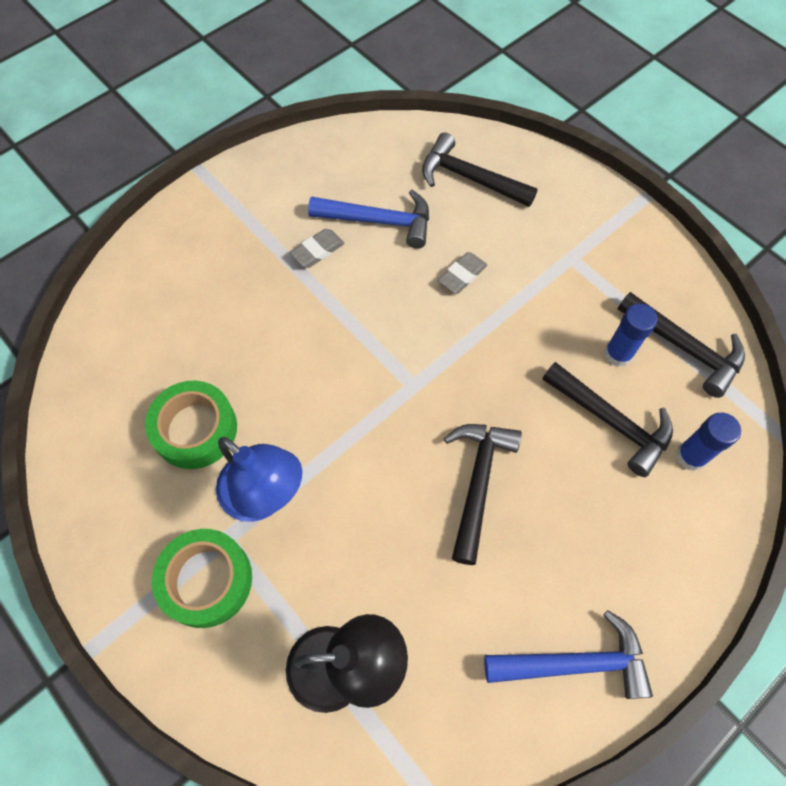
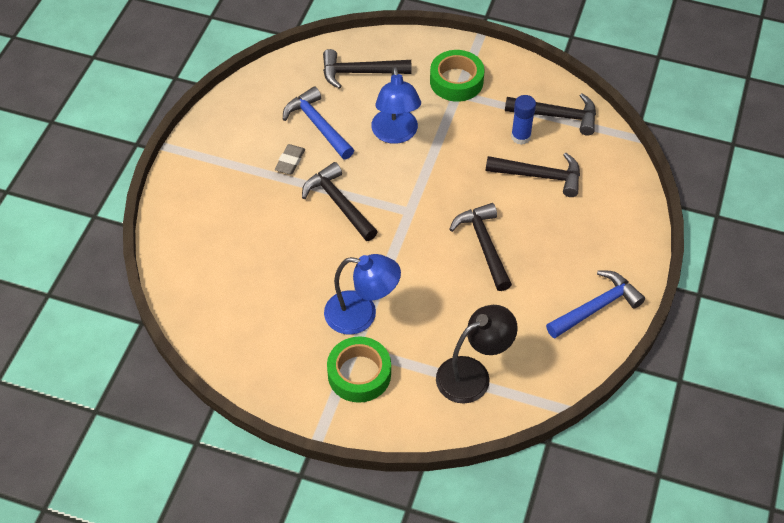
camera: 30 degrees left, 10 degrees down
green tape [145,381,237,469] -> green tape moved to [430,50,484,102]
blue hammer [308,190,429,249] -> blue hammer turned 105 degrees counterclockwise [283,86,354,159]
grey eraser [438,252,487,294] -> blue lamp [371,66,421,144]
blue glue stick [676,413,741,471] -> none
none -> black hammer [302,162,378,241]

